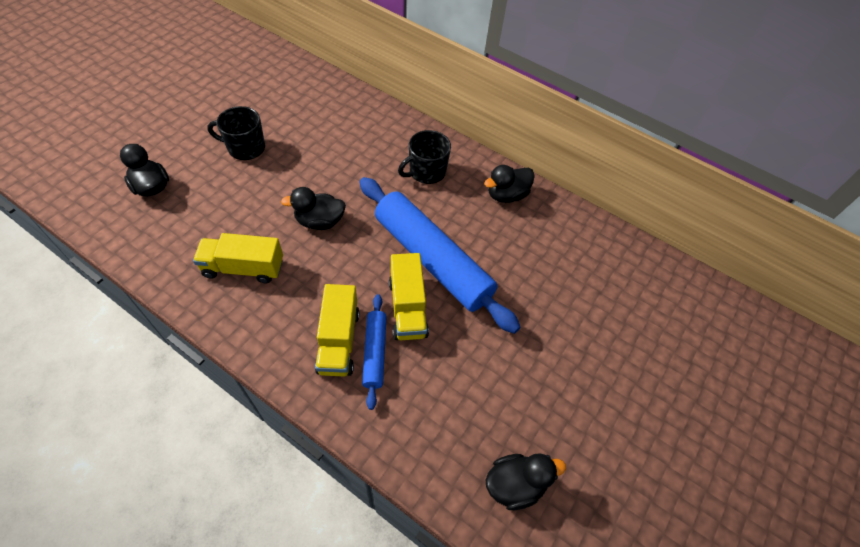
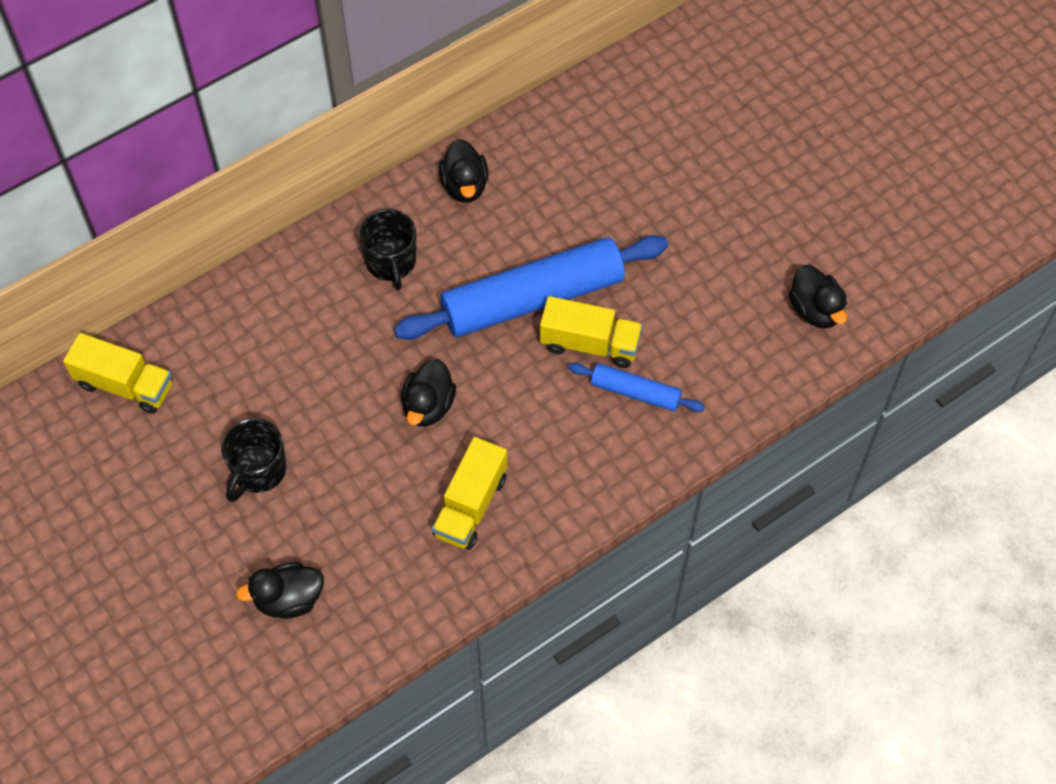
camera: 65 degrees left, 5 degrees up
yellow truck [315,284,359,376] -> yellow truck moved to [63,333,173,414]
black duck [486,453,566,510] -> black duck turned 150 degrees clockwise [789,265,847,328]

